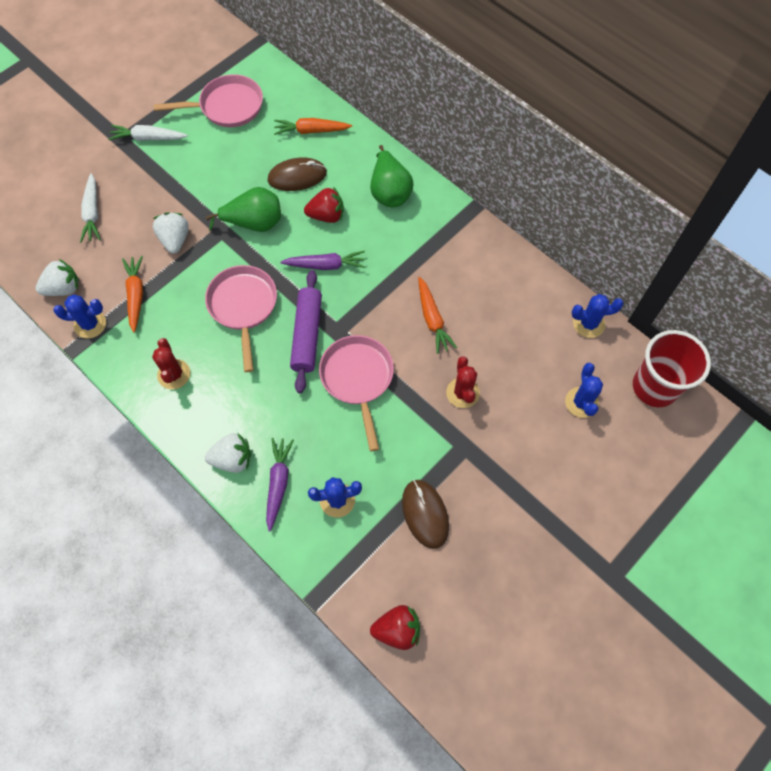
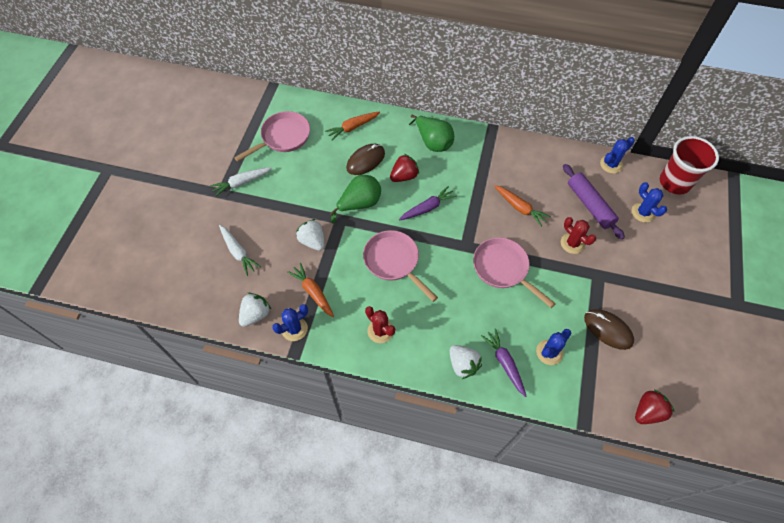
camera: 30 degrees left, 5 degrees down
white strawberry [205,433,251,473] -> white strawberry turned 90 degrees clockwise [450,345,482,379]
purple rolling pin [290,270,322,393] -> purple rolling pin moved to [563,164,625,240]

